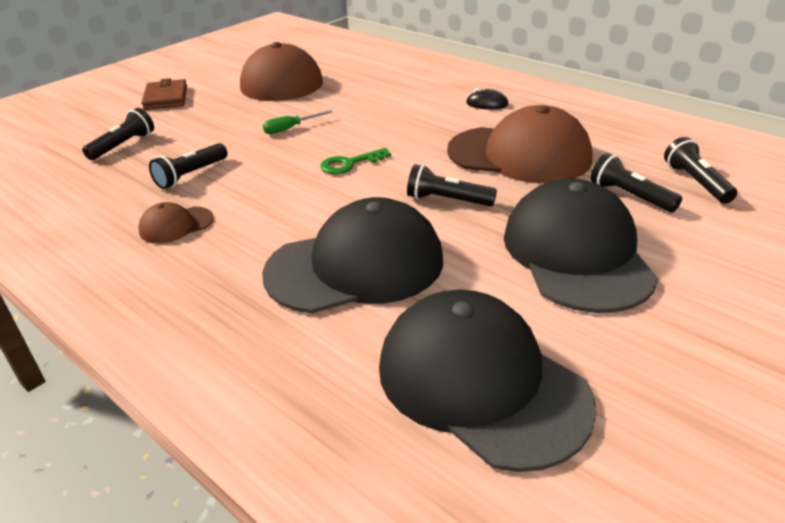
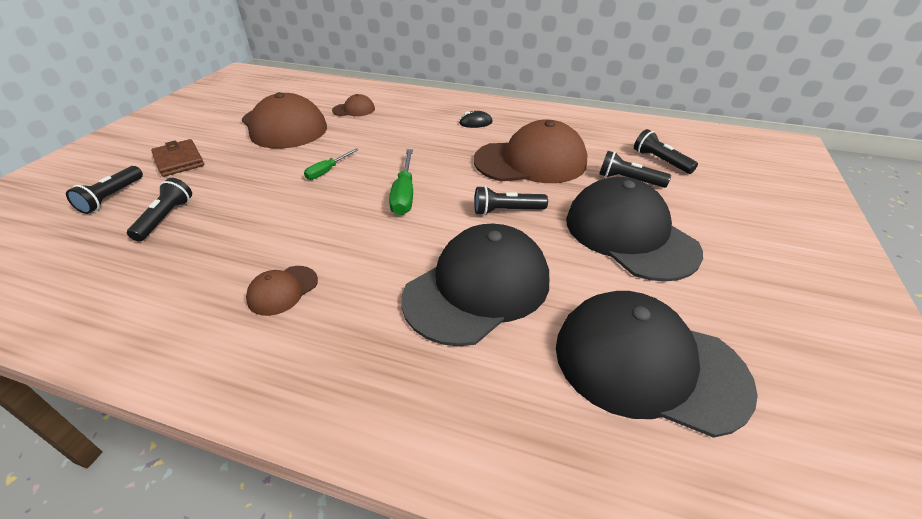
camera: 25 degrees left, 5 degrees up
black flashlight [149,143,228,189] -> black flashlight moved to [66,166,143,214]
green key [320,148,391,174] -> green screwdriver [389,149,413,215]
none -> brown cap [332,94,375,116]

